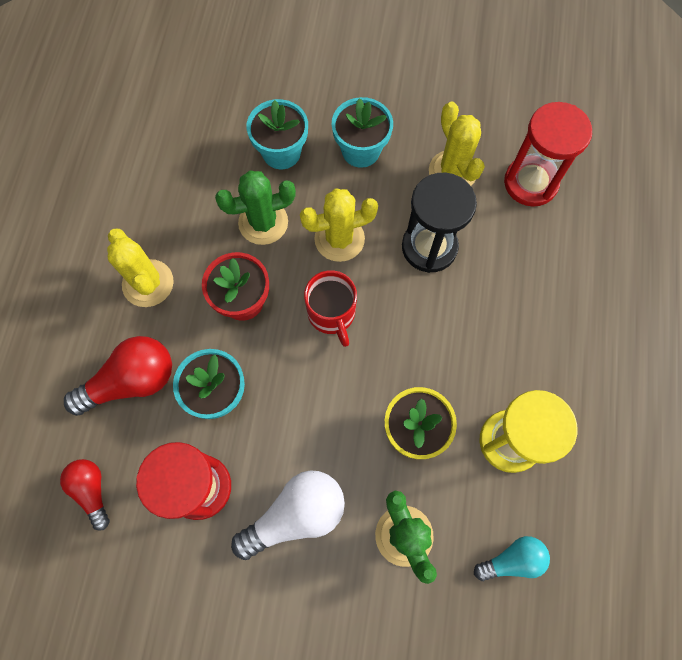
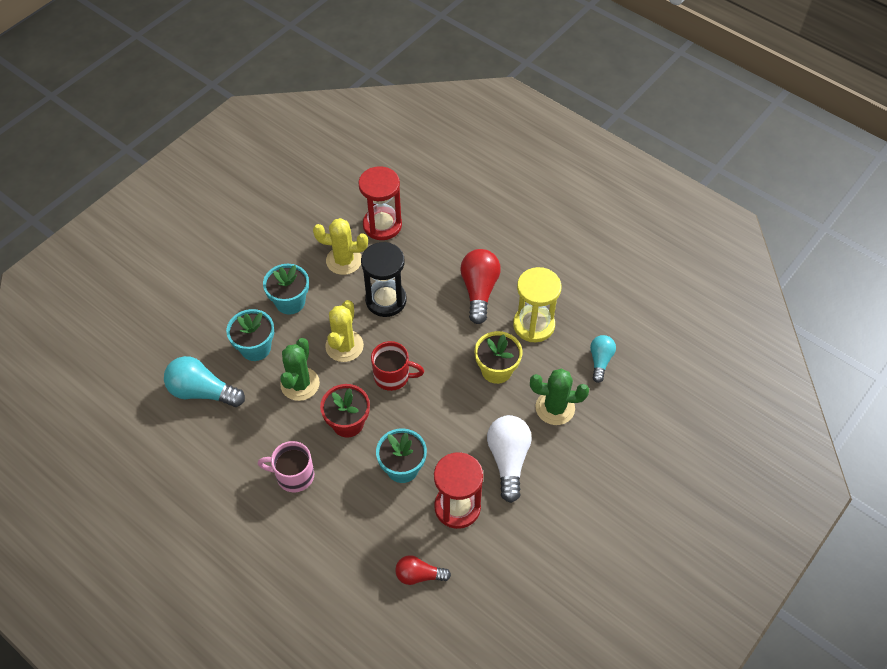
camera: 60 degrees left, 15 degrees down
red light bulb [64,336,172,416] -> red light bulb moved to [460,249,501,324]
yellow cactus [107,229,174,307] -> pink mug [258,441,314,492]
none -> turquoise light bulb [164,356,245,407]

